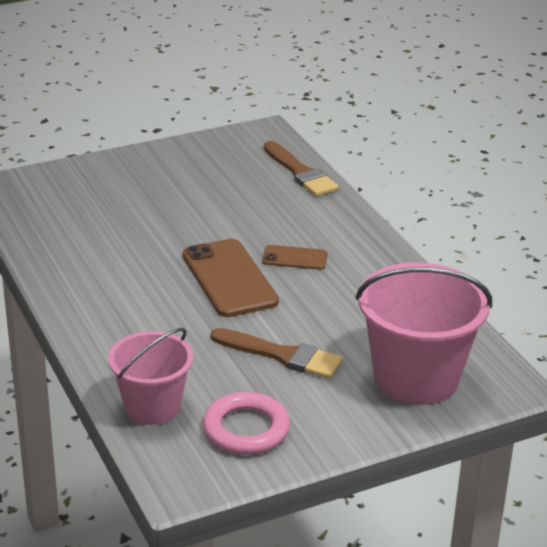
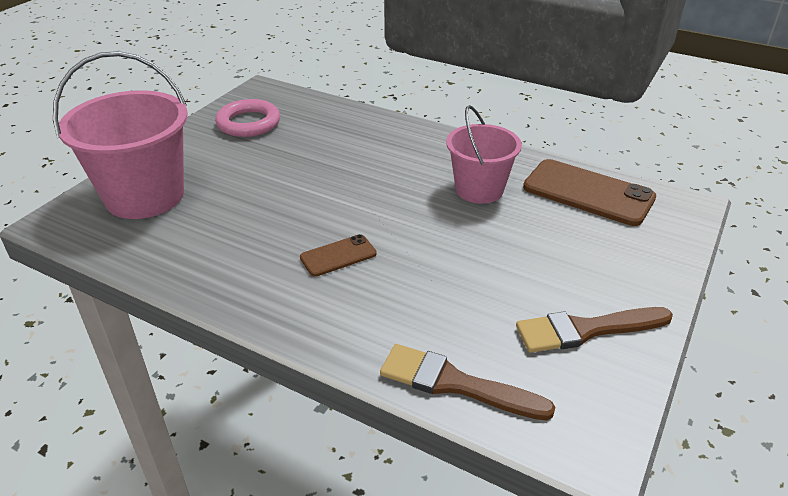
camera: 145 degrees right, 5 degrees up
pink bucket [108,328,193,425] -> pink bucket moved to [446,105,522,204]
brown phone [183,239,279,317] -> brown phone moved to [523,159,656,226]
brown brush [211,328,343,379] -> brown brush moved to [516,307,673,353]

